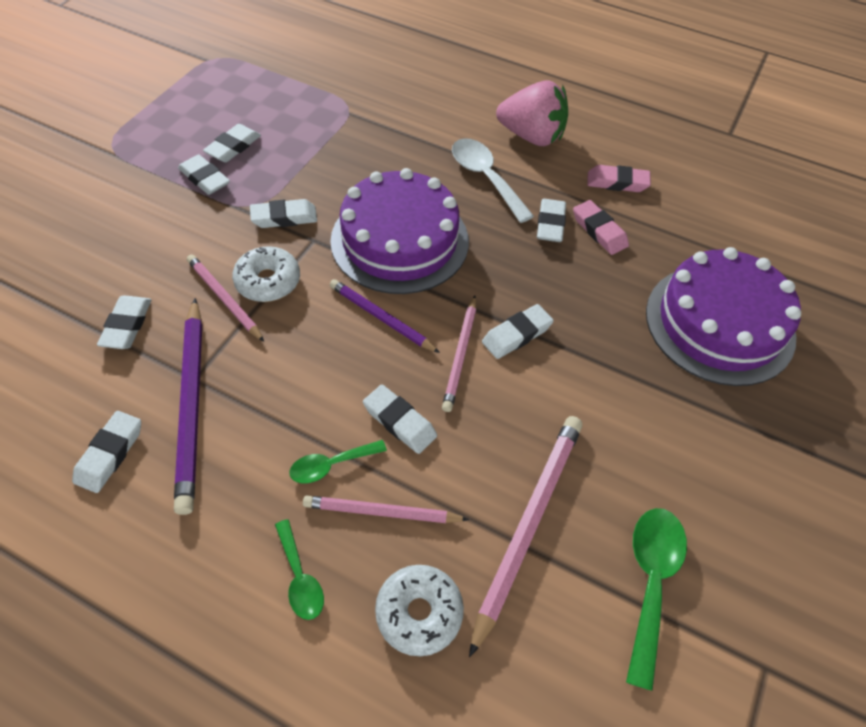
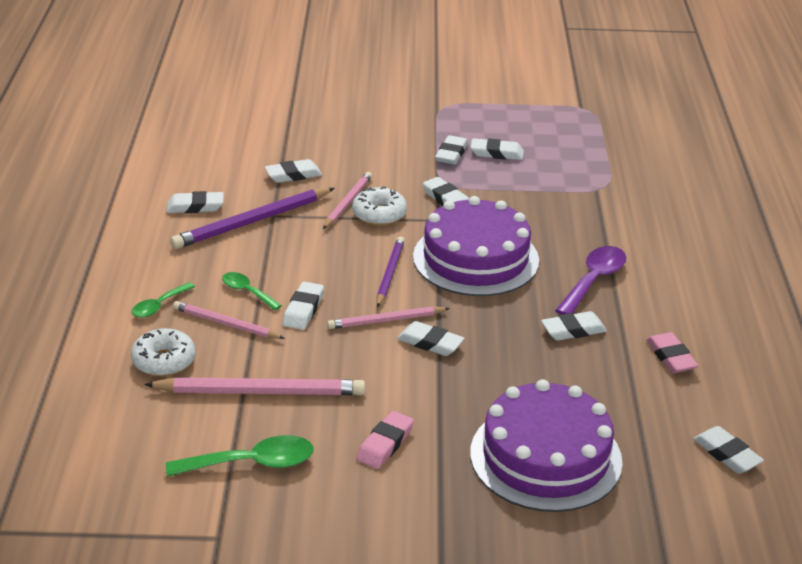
camera: 65 degrees right, 20 degrees down
pink pencil [303,495,469,523] -> pink pencil turned 45 degrees counterclockwise [173,301,285,339]
white spoon [452,138,534,223] -> purple spoon [555,246,626,315]
pink strawberry [496,81,568,146] -> none
pink eraser [573,200,629,255] -> pink eraser moved to [356,411,414,469]
none -> white eraser [693,426,764,474]

